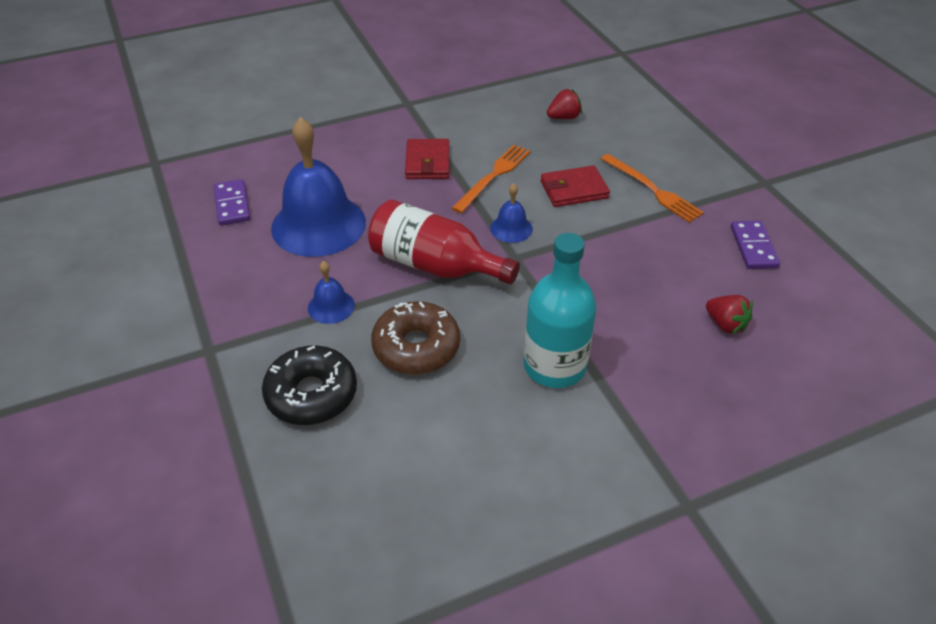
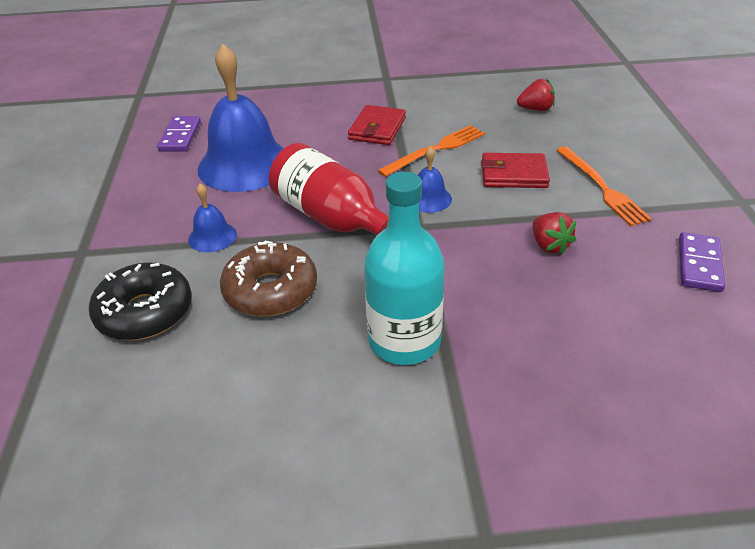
camera: 20 degrees right, 5 degrees down
red strawberry [706,295,753,334] -> red strawberry moved to [532,212,576,255]

